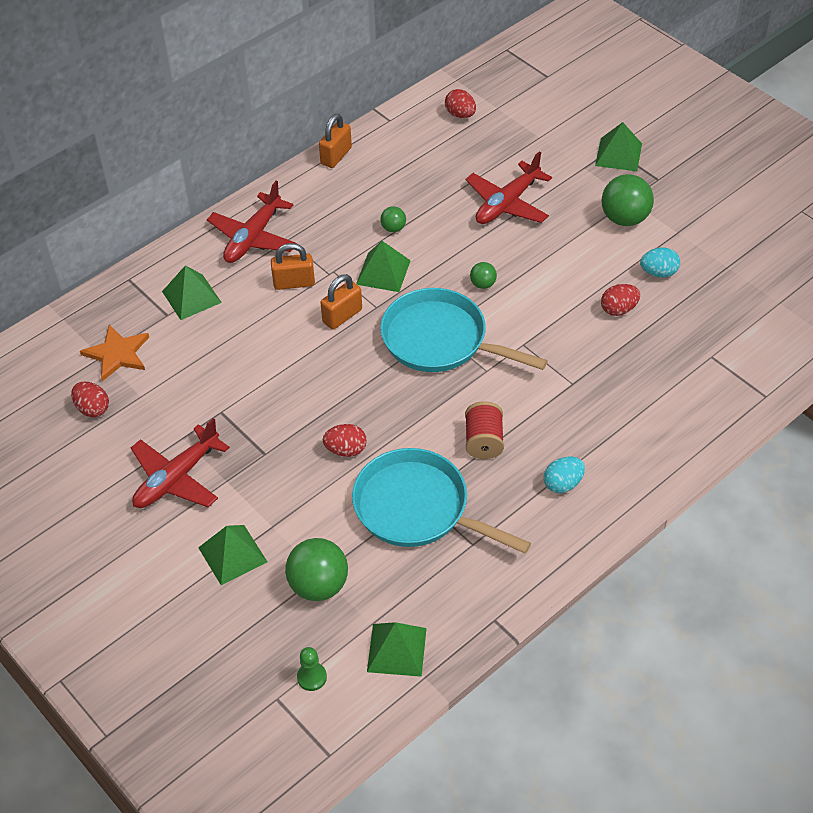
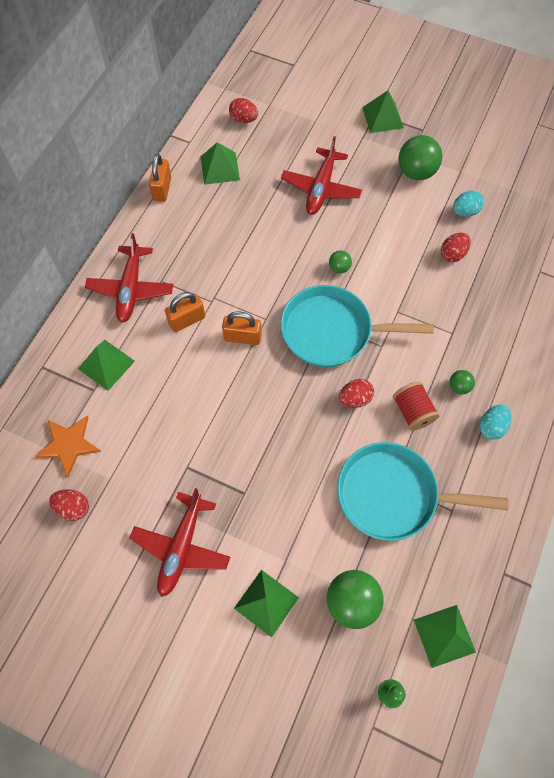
camera: 25 degrees left, 15 degrees up
orange padlock [320,274,362,329] -> orange padlock turned 75 degrees clockwise [222,312,262,345]
red egg [323,424,367,457] -> red egg moved to [339,379,374,408]
green pyramid [356,241,411,292] -> green pyramid moved to [201,142,240,185]
green ball [380,206,406,232] -> green ball moved to [450,370,475,395]

